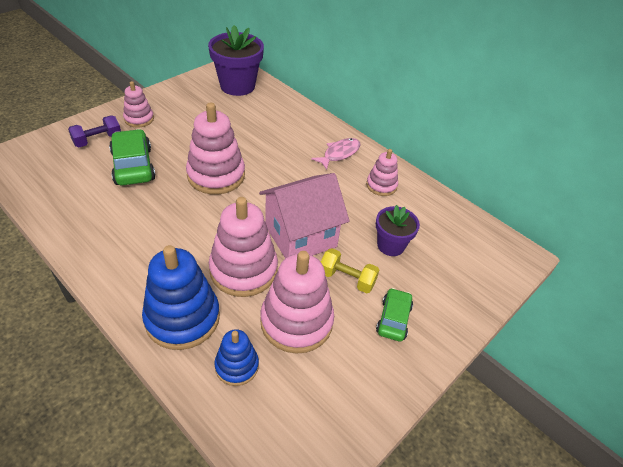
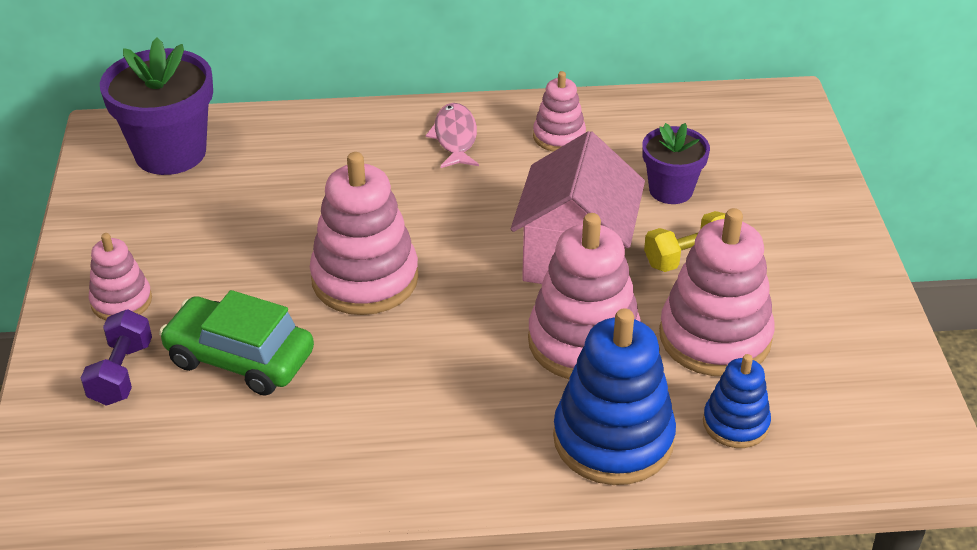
camera: 45 degrees left, 5 degrees down
green car [376,288,413,341] -> none

